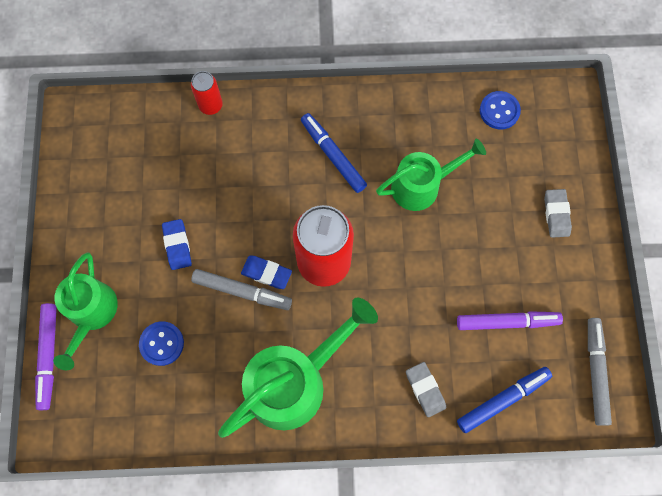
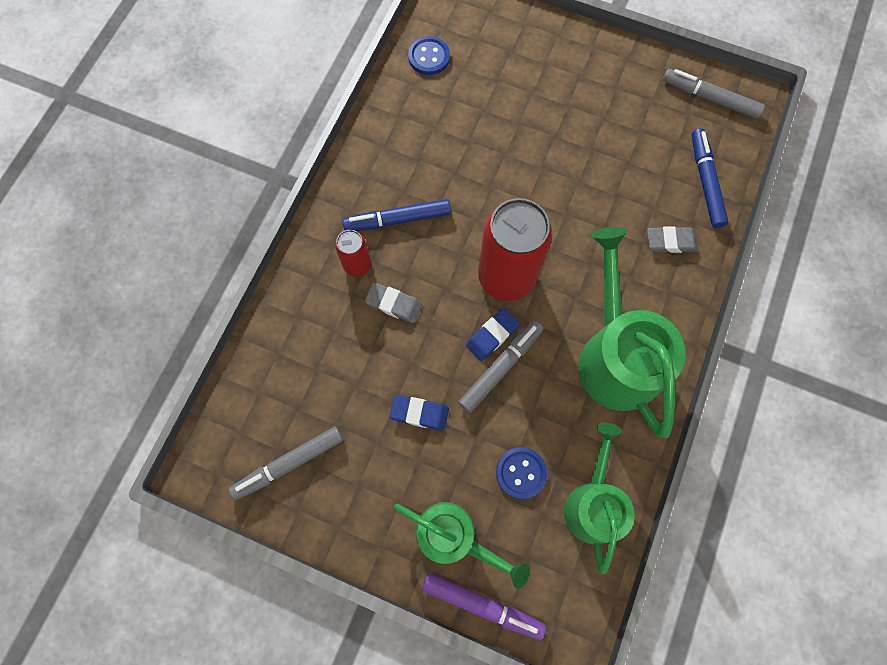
camera: 65 degrees left, 0 degrees up
red can [191,71,223,115] -> red can moved to [335,230,371,277]
green watering can [376,139,486,211] -> green watering can moved to [564,423,635,574]
purple marker [457,311,563,330] -> none
grey eraser [544,189,572,238] -> grey eraser moved to [365,282,422,323]
none -> grey marker [229,426,343,500]

